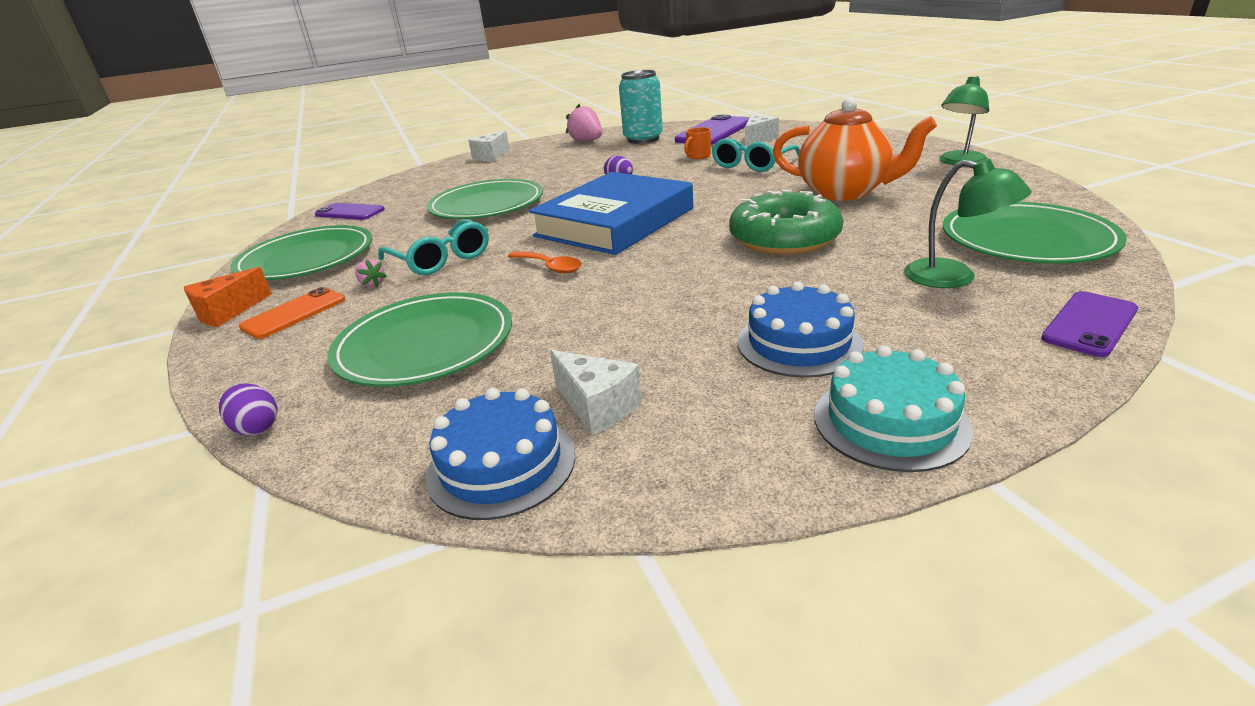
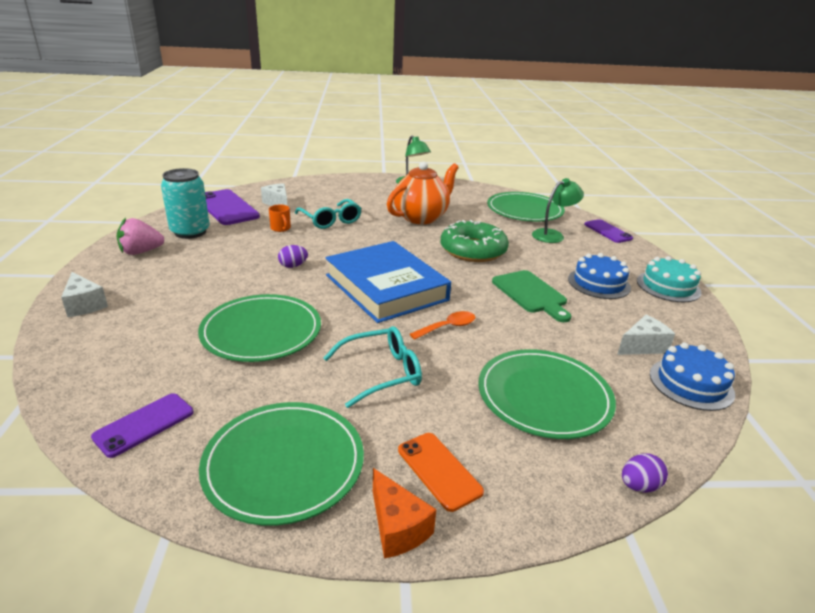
camera: 75 degrees left, 0 degrees up
pink strawberry [355,259,387,287] -> none
none -> green cutting board [492,270,571,322]

